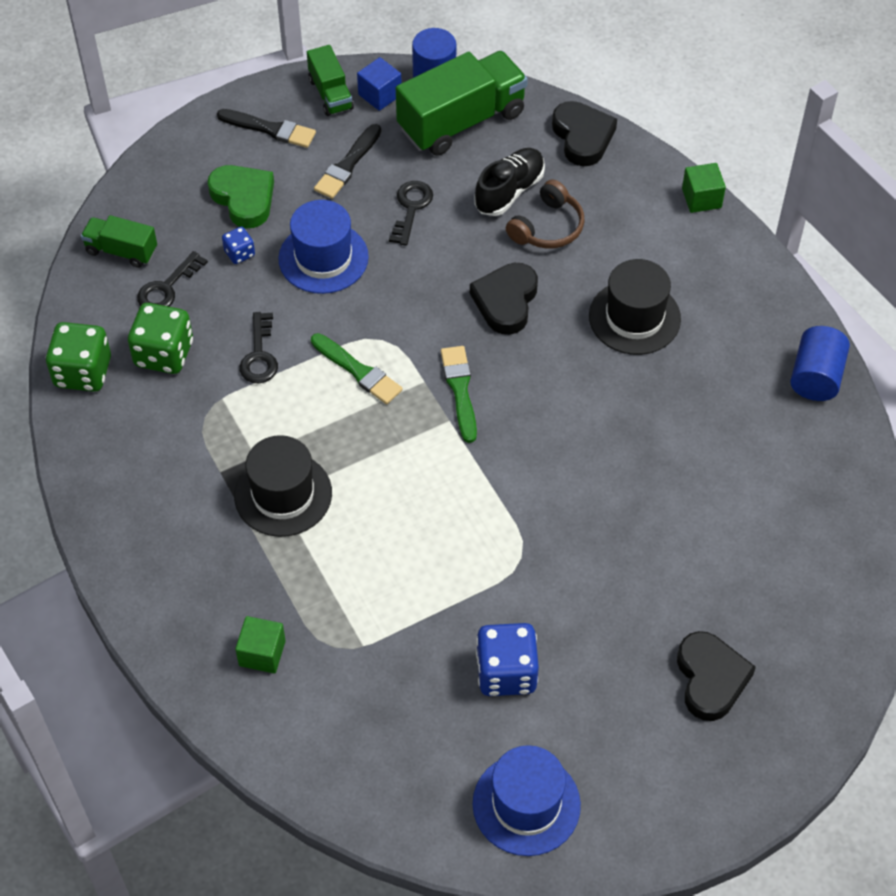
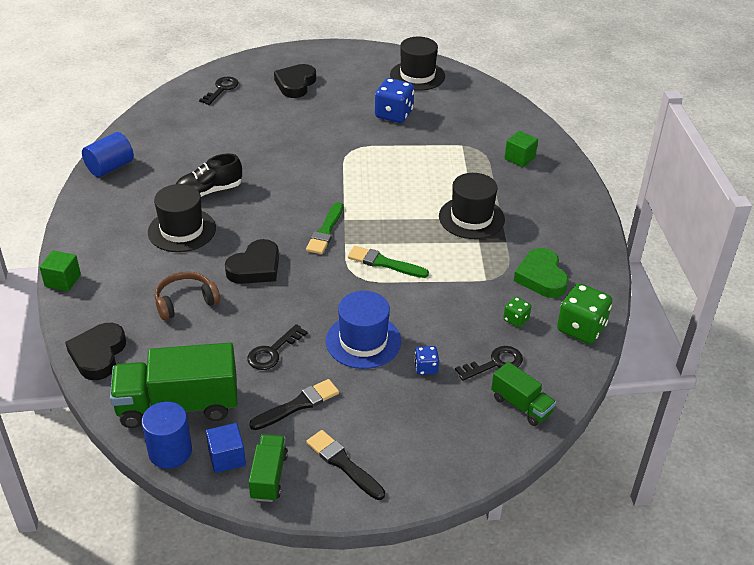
camera: 155 degrees left, 15 degrees down
green dice [128,303,193,374] -> green dice [503,297,531,328], size x0.51
green heart [208,165,274,228] -> green heart moved to [514,248,569,298]
black key [239,312,278,384] -> black key moved to [199,77,239,105]
green brush [311,333,403,404] -> green brush turned 45 degrees counterclockwise [348,246,429,278]
blue hat [473,745,581,856] -> black hat [390,37,445,91]
black shoe [474,148,545,216] -> black shoe moved to [176,153,242,197]

